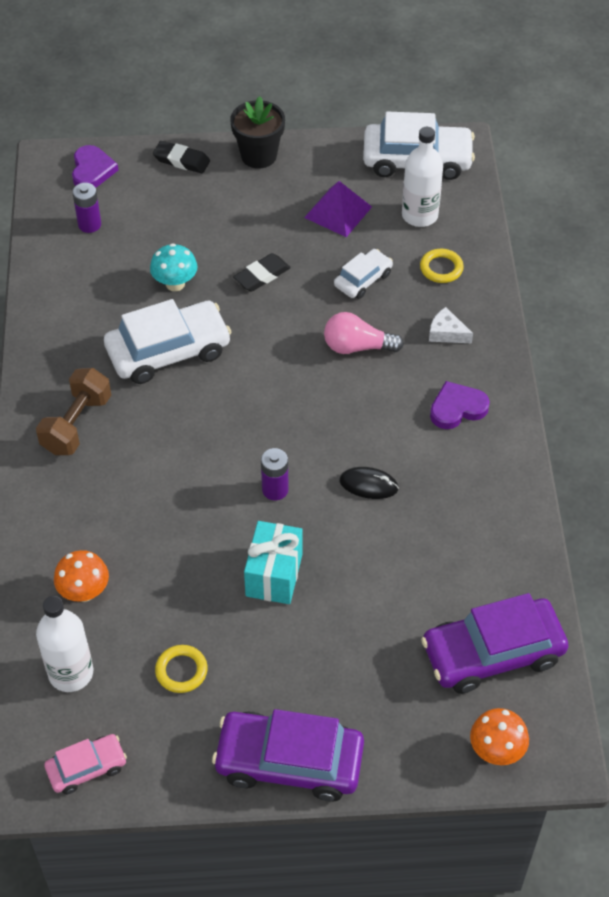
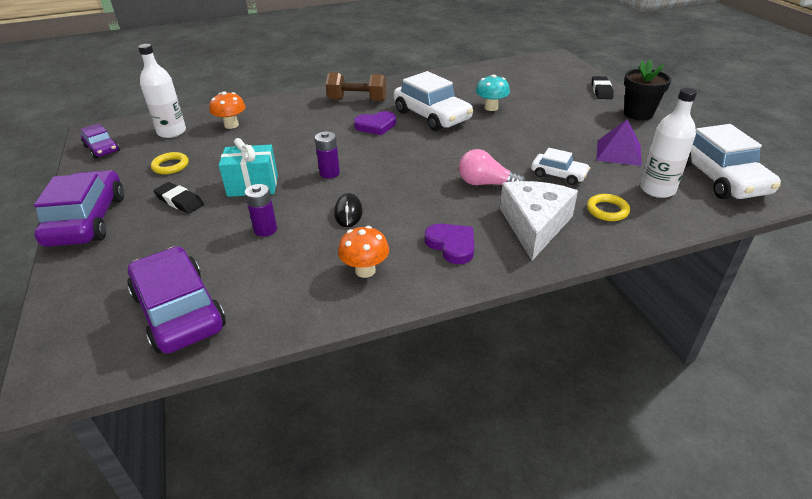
camera: 75 degrees right, 15 degrees down
pink car [44,734,127,795] -> purple car [81,123,120,159]
purple heart [72,145,118,188] -> purple heart moved to [354,111,396,135]
purple battery [72,183,101,233] -> purple battery moved to [245,184,277,237]
black eraser [233,253,291,291] -> black eraser moved to [153,182,204,214]
pink light bulb [324,312,404,354] -> pink light bulb turned 60 degrees counterclockwise [459,149,526,185]
white cheese [429,307,473,343] -> white cheese [500,181,578,261], size x2.13
orange mushroom [470,708,529,765] -> orange mushroom moved to [338,226,389,278]

